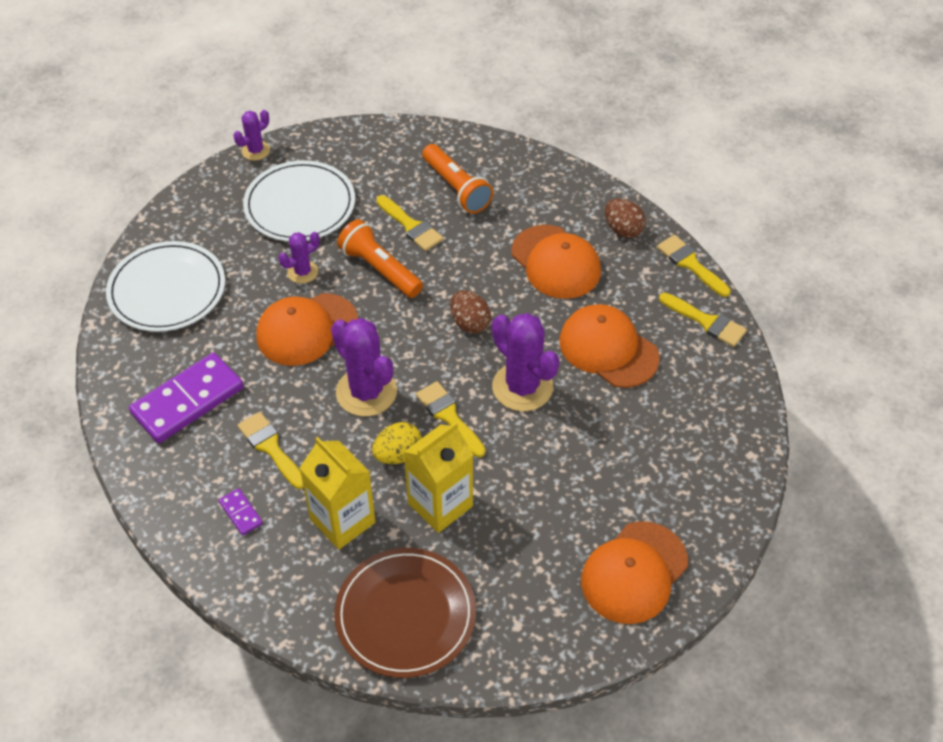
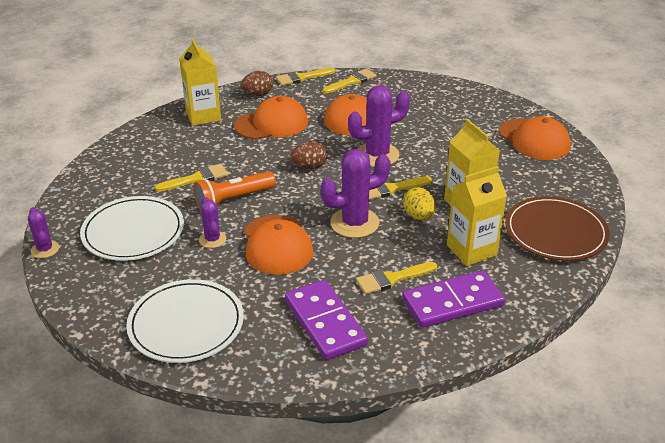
camera: 75 degrees left, 15 degrees down
purple domino [219,488,263,536] -> purple domino [402,270,505,328], size x2.29
orange flashlight [422,144,493,214] -> none
none -> yellow carton [179,39,221,126]

